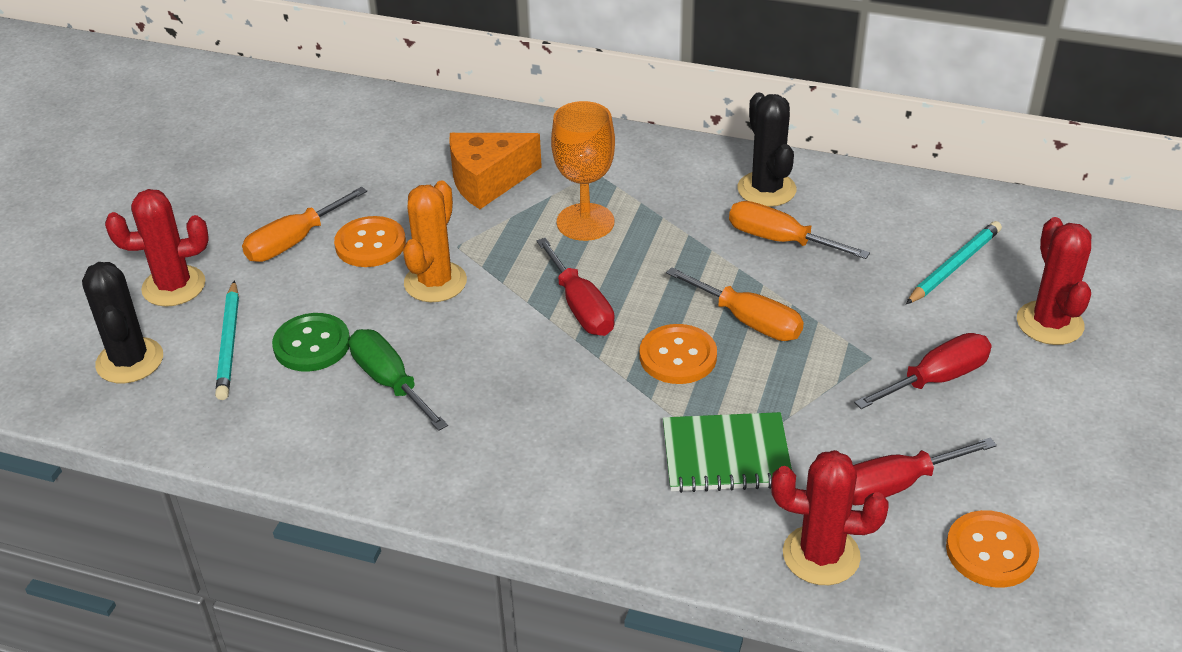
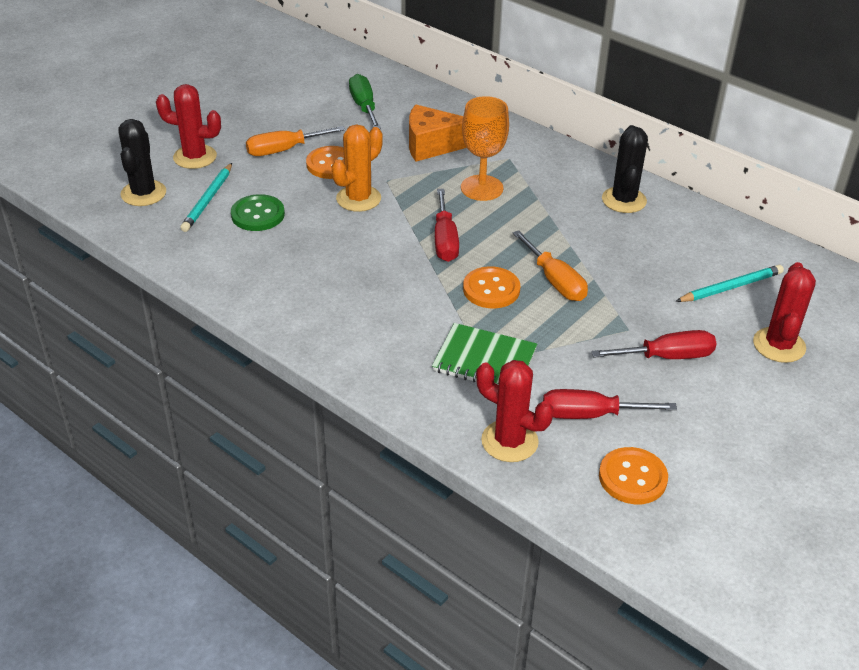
camera: 20 degrees right, 0 degrees up
green screwdriver [349,329,448,431] -> green screwdriver moved to [349,74,381,129]
orange screwdriver [729,201,870,259] -> none

